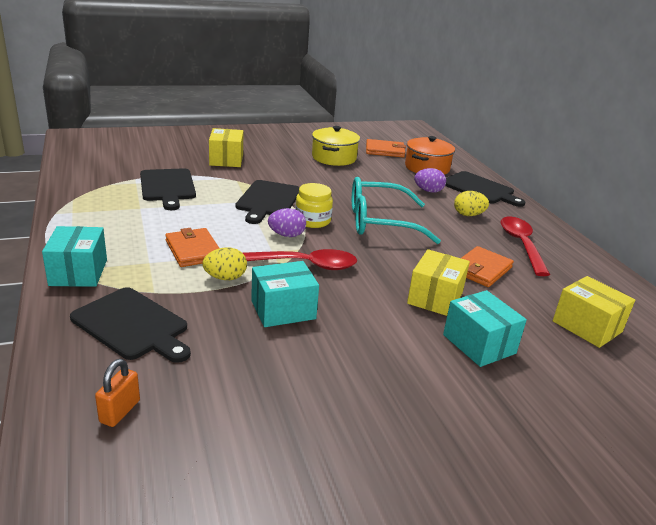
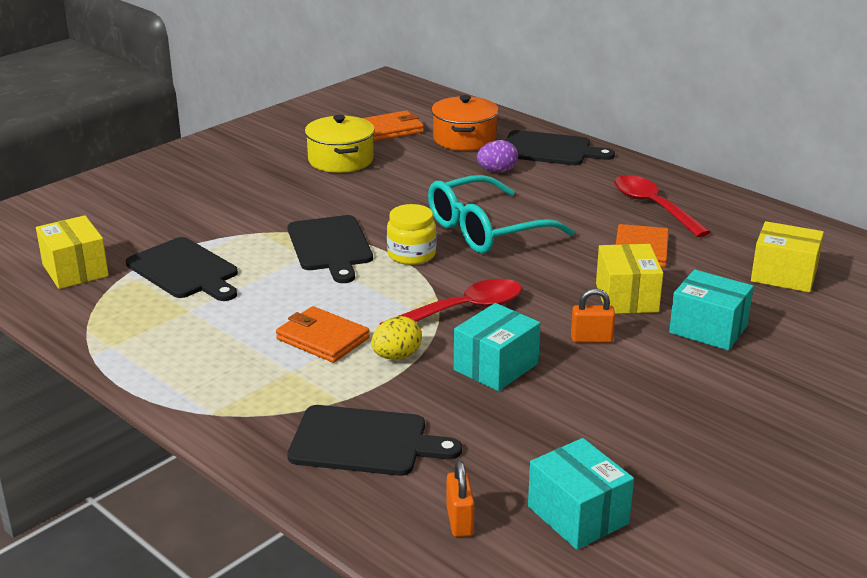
camera: 25 degrees left, 0 degrees up
turquoise box [42,226,107,287] -> turquoise box moved to [528,438,634,550]
yellow box [209,128,243,167] -> yellow box moved to [36,215,109,289]
purple egg [268,208,306,237] -> none
yellow egg [454,191,489,216] -> none
none -> orange padlock [571,288,615,343]

